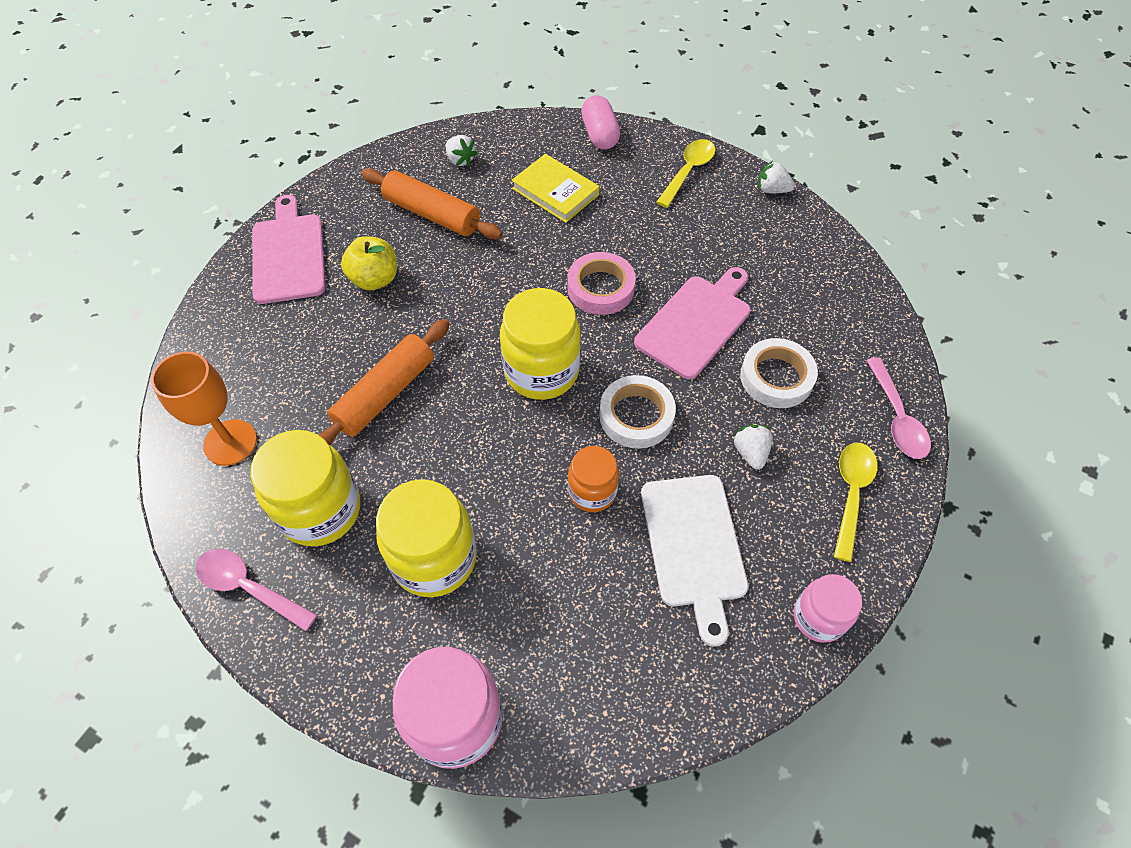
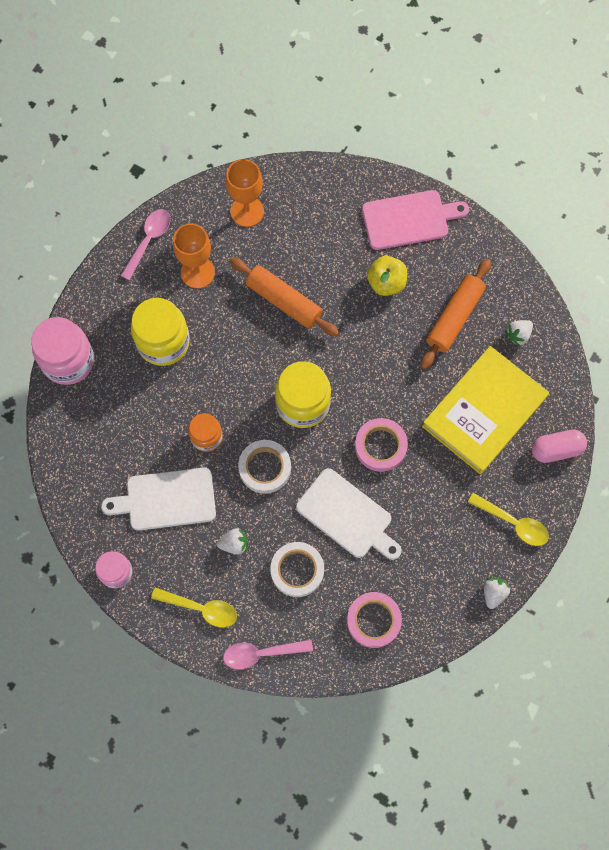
camera: 90 degrees right, 15 degrees up
yellow jar [250,430,360,547] -> orange goblet [173,223,215,289]
yellow book [512,154,599,223] -> yellow book [422,346,549,474], size x1.77
pink cutting board [634,267,751,379] -> white cutting board [296,468,402,560]
none -> pink tape [347,592,402,648]

